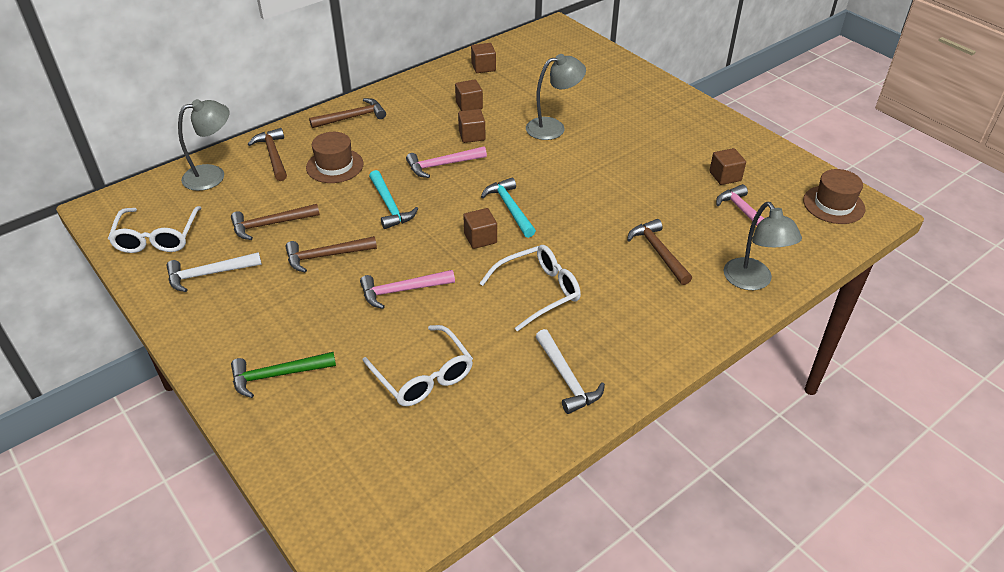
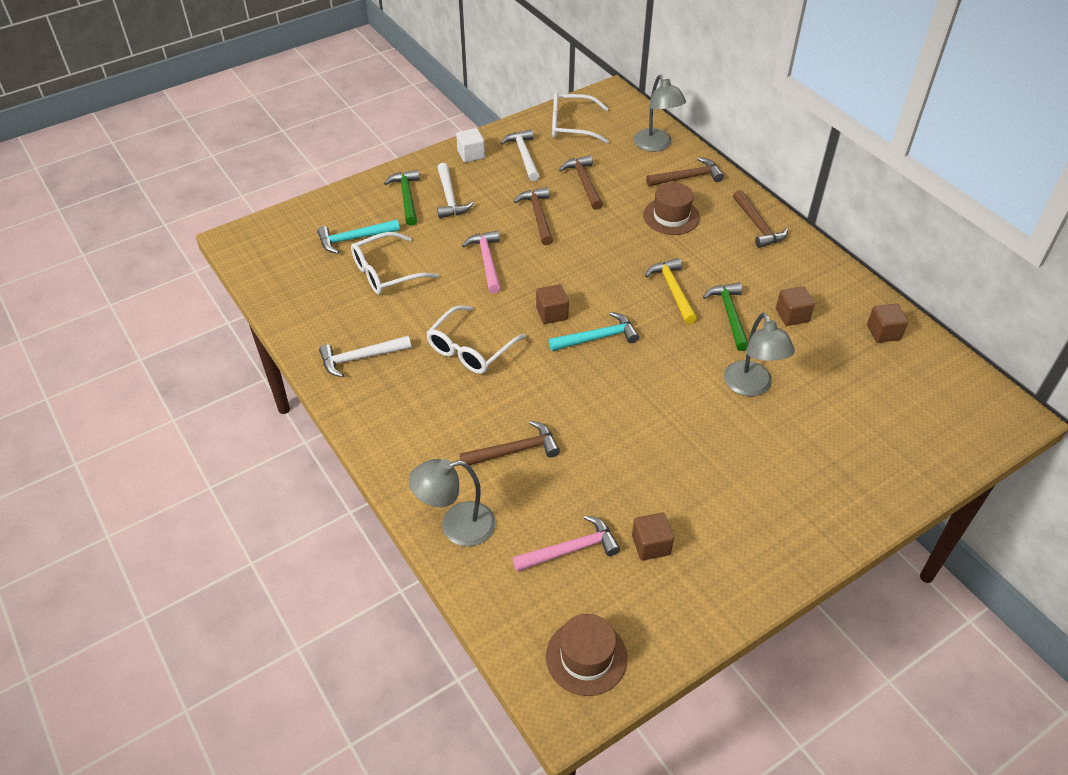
camera: 95 degrees right, 5 degrees up
turquoise hammer [369,170,418,229] -> turquoise hammer moved to [317,220,400,254]
pink hammer [406,146,487,178] -> yellow hammer [645,258,697,324]
brown cube [458,109,485,143] -> green hammer [703,283,748,351]
white glasses [480,245,581,331] -> white glasses turned 60 degrees clockwise [426,305,526,374]
none -> white hammer [437,163,474,218]
none -> white cube [456,128,485,163]

